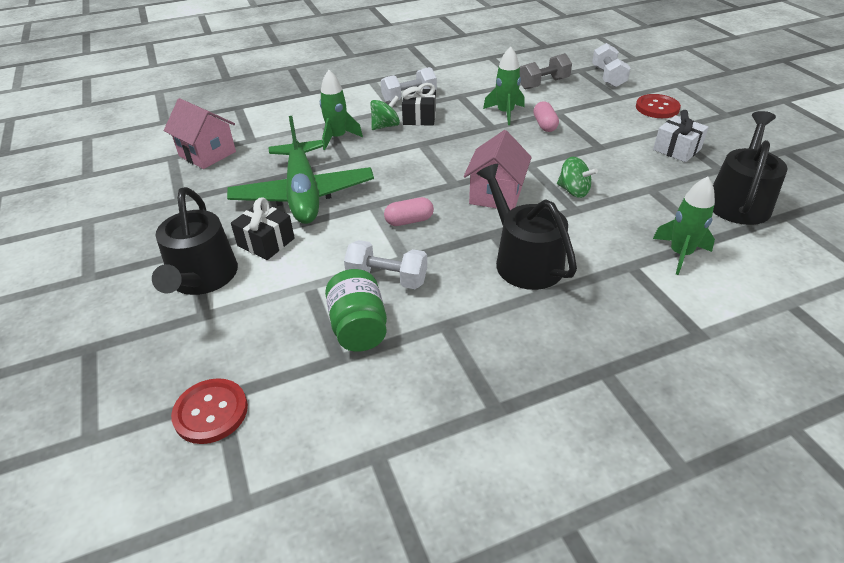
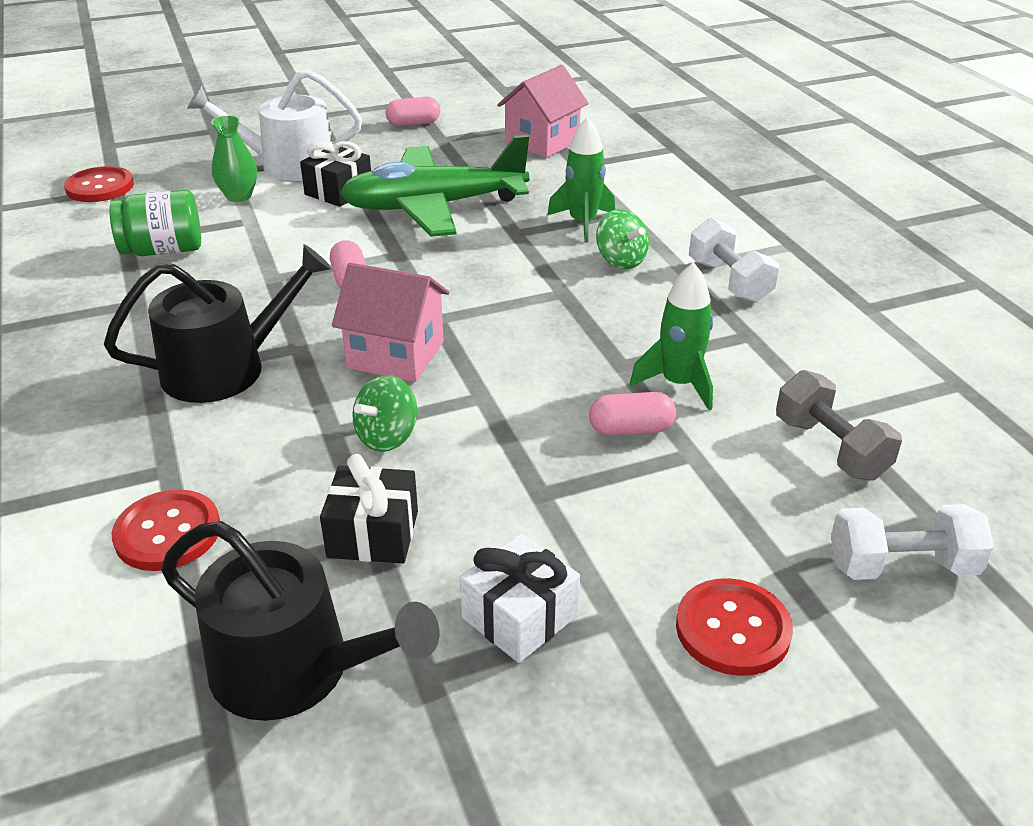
camera: 90 degrees right, 5 degrees down
black watering can [152,187,238,295] -> white watering can [187,69,362,181]
white dumbbell [344,240,427,289] -> none
black gift [402,83,436,126] -> black gift moved to [320,454,418,564]
green rocket [653,177,715,275] -> red button [112,489,220,571]
none -> green vase [211,115,257,202]
none -> pink capsule [386,97,440,126]

